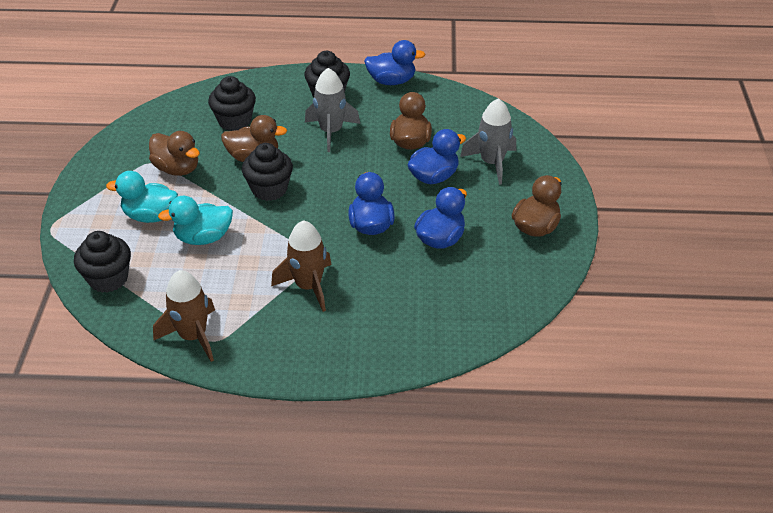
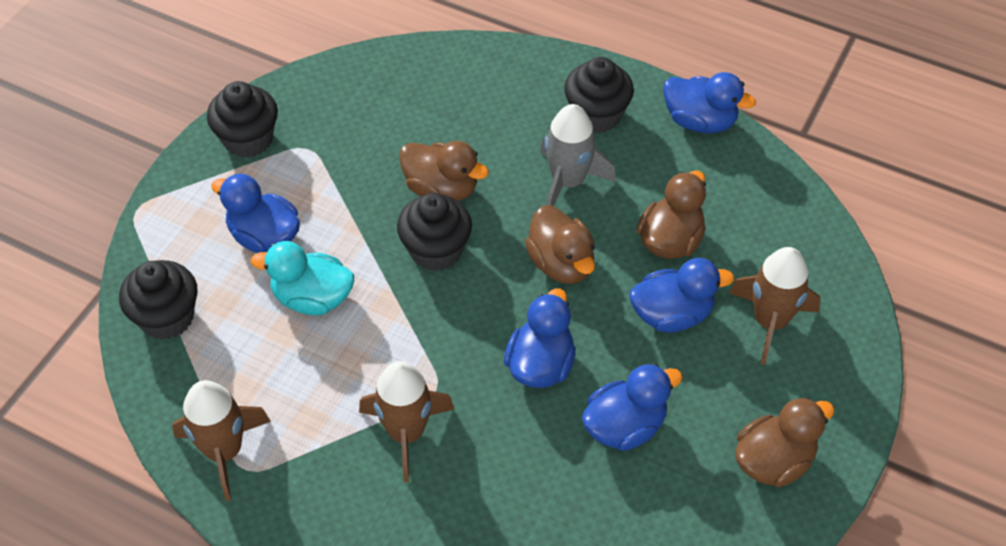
camera: 25 degrees right, 10 degrees up
turquoise duck [106,171,178,223] -> blue duck [211,174,300,253]
brown duck [149,131,200,176] -> brown duck moved to [525,205,595,284]
black cupcake [208,76,256,131] -> black cupcake moved to [207,81,278,158]
grey rocket [460,98,516,185] -> brown rocket [729,247,821,365]

